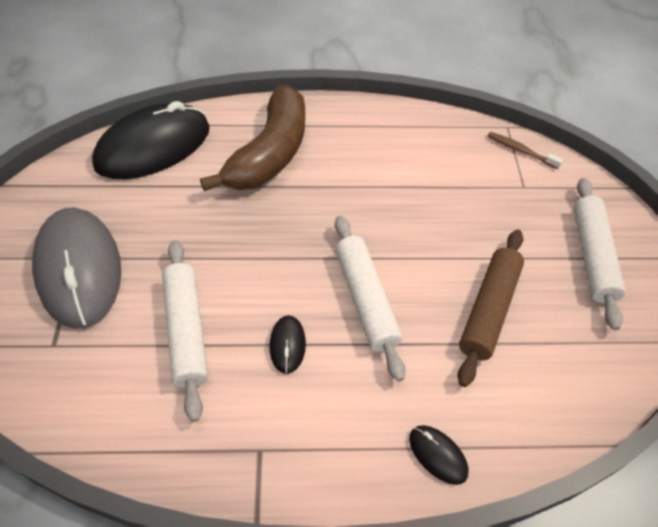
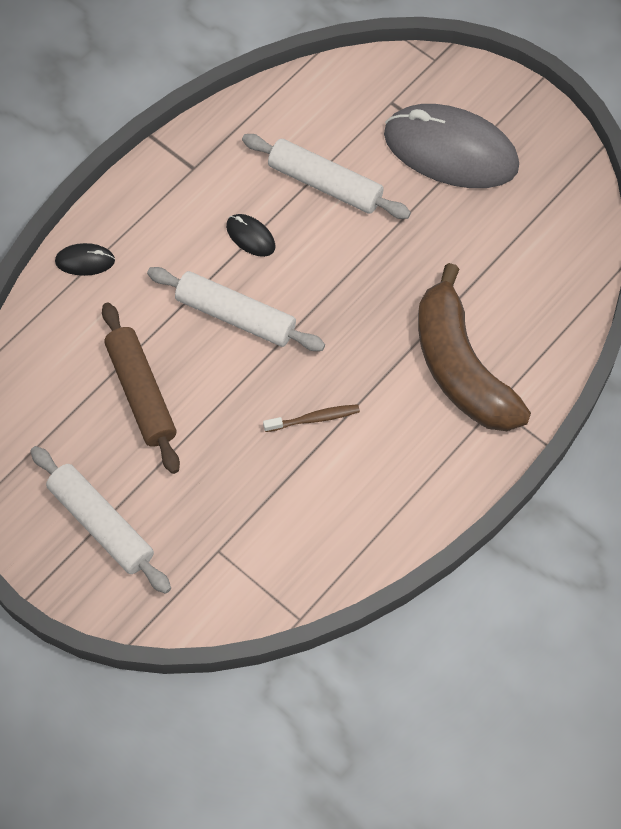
camera: 135 degrees right, 10 degrees up
black mouse [92,101,210,179] -> none
brown toothbrush [487,132,563,169] -> brown toothbrush moved to [263,404,360,432]

